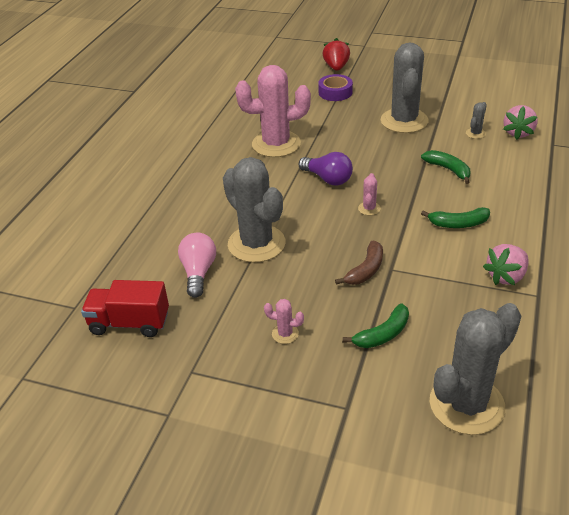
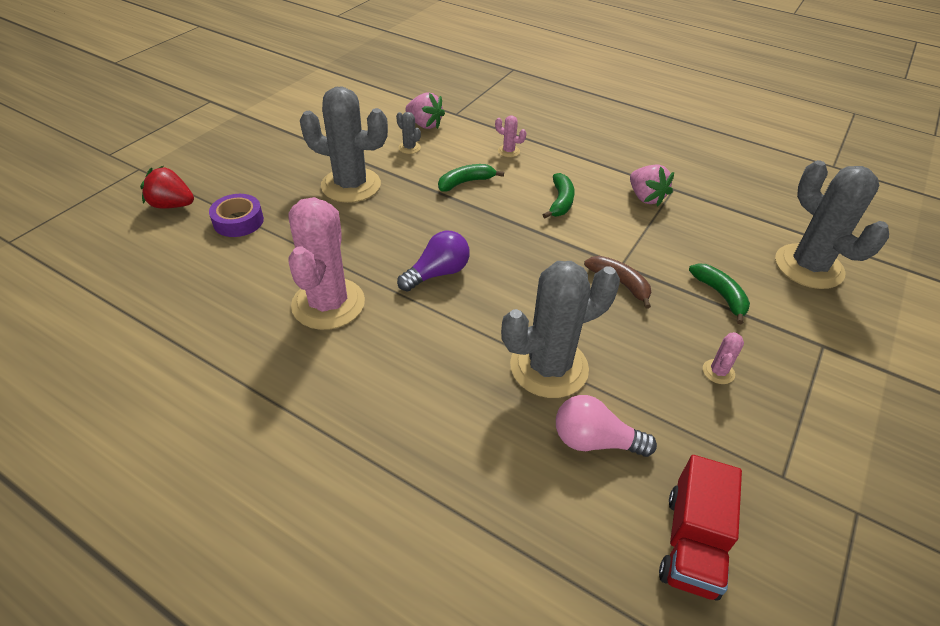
camera: 80 degrees left, 5 degrees up
pink cactus [358,173,381,215] -> pink cactus moved to [495,115,527,157]

